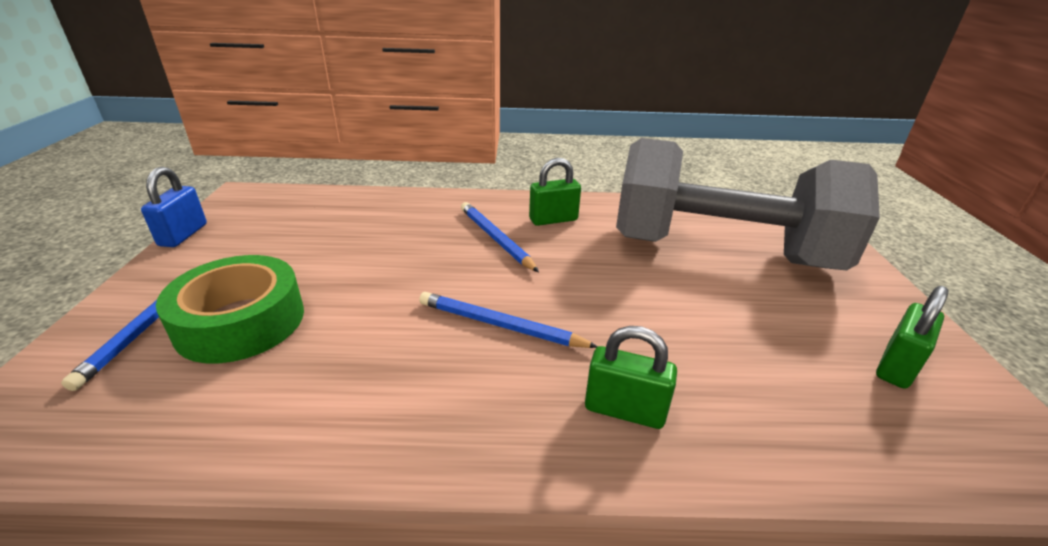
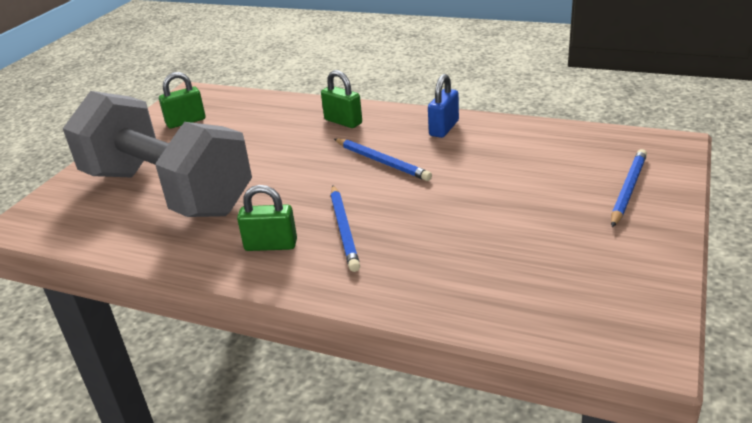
camera: 155 degrees left, 0 degrees up
blue padlock [141,167,207,247] -> blue padlock moved to [428,74,459,138]
green tape [156,255,304,363] -> none

